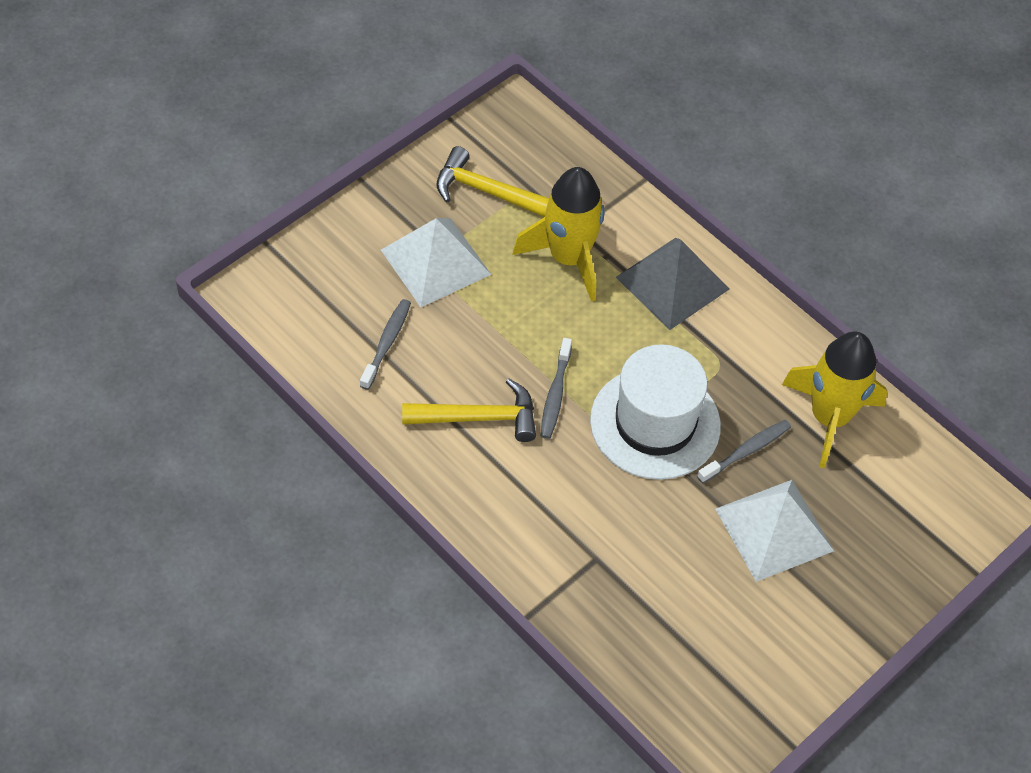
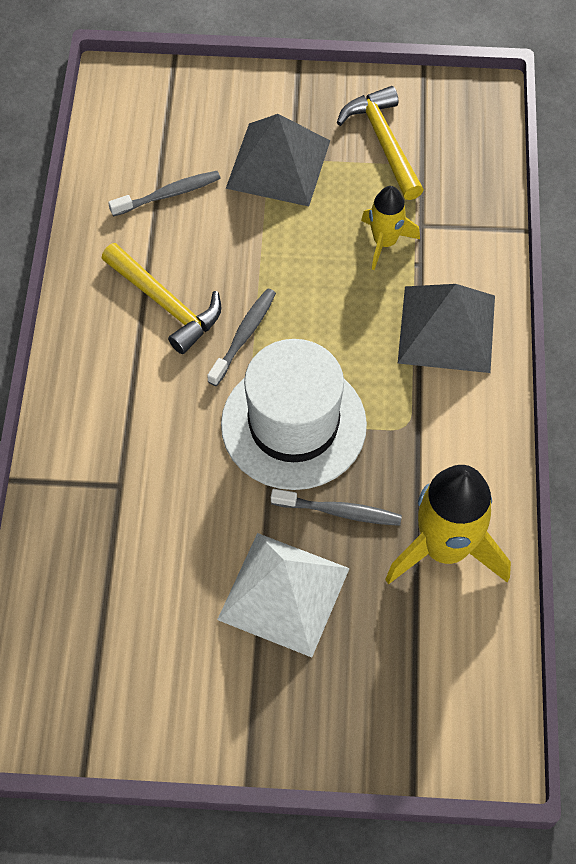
camera: 50 degrees right, 5 degrees up
white pyramid [381,218,492,307] -> grey pyramid [226,114,330,206]
yellow rocket [513,167,604,302] -> yellow rocket [361,186,420,270], size x0.57
grey toothbrush [541,338,572,439] -> grey toothbrush turned 150 degrees clockwise [207,289,276,386]

